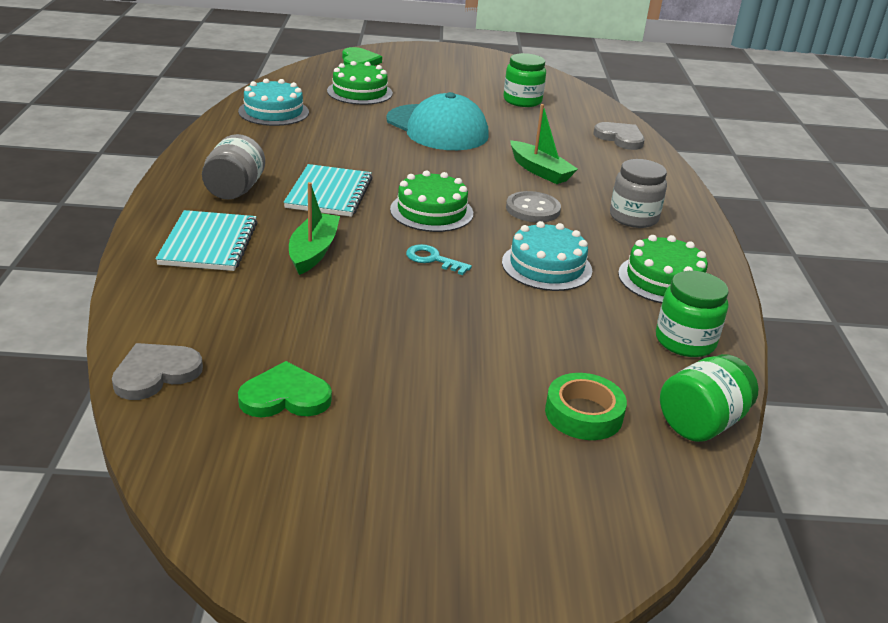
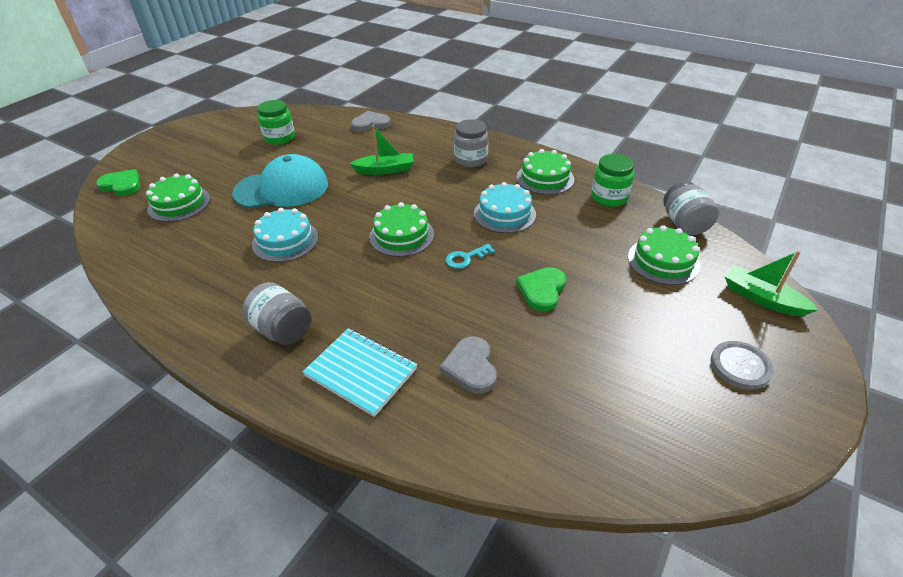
camera: 55 degrees left, 10 degrees up
grey heart [112,343,203,400] -> grey heart moved to [439,337,497,394]
turquoise cake [238,79,309,126] -> turquoise cake moved to [252,208,318,262]
green heart [238,361,332,418] -> green heart moved to [516,267,566,312]
turquoise notebook [284,164,373,217] -> none
green boat [289,182,340,275] -> green boat moved to [724,250,818,317]
grey button [506,191,561,222] -> grey button moved to [711,341,774,390]
green tape [545,373,627,440] -> green cake [628,225,700,285]
green jar [660,354,758,442] -> grey jar [663,181,719,236]

